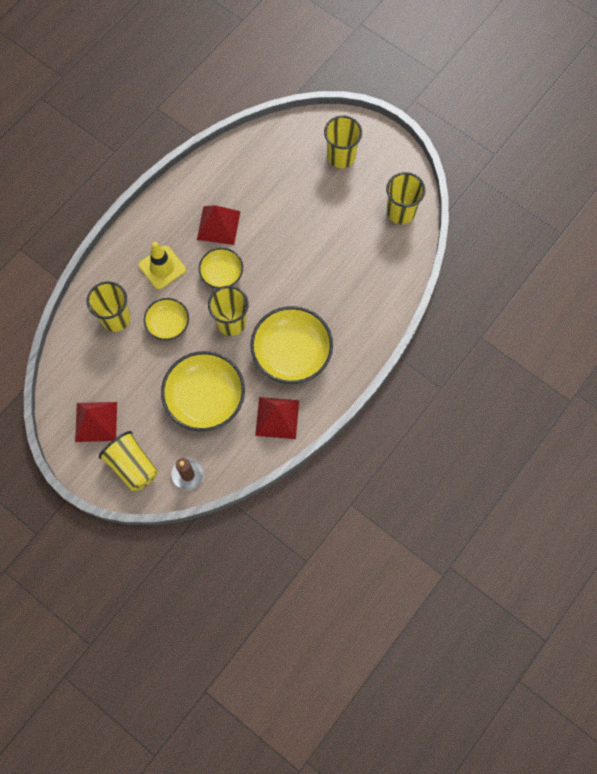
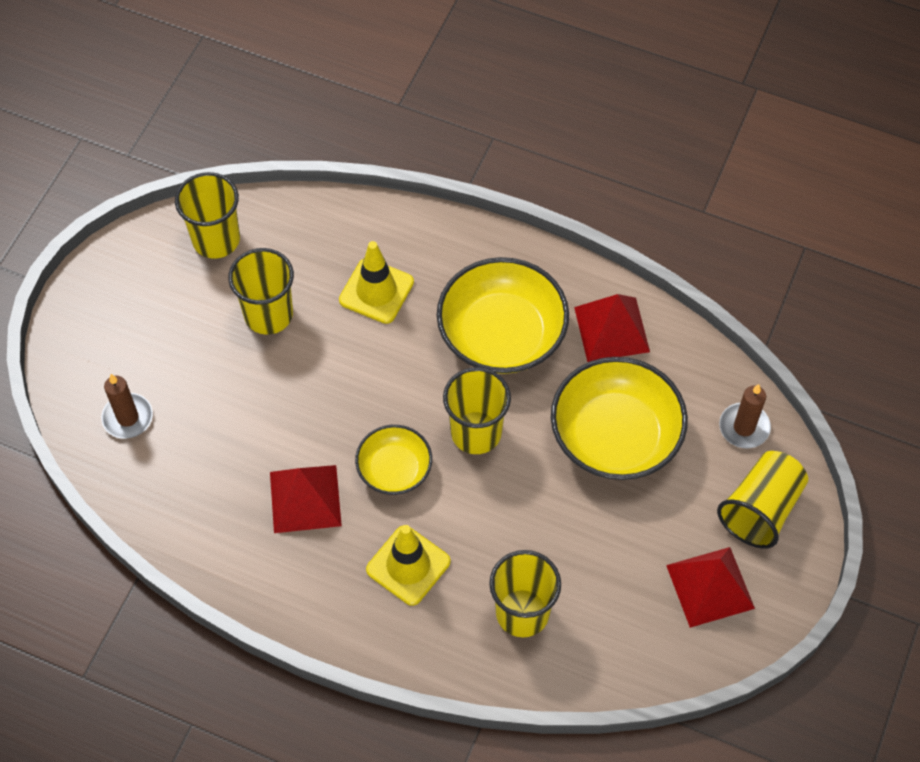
camera: 105 degrees left, 10 degrees down
yellow bowl [144,298,189,340] -> none
yellow cup [324,115,362,168] -> yellow cup moved to [228,248,294,335]
none -> brown candle [101,374,153,439]
none -> yellow traffic cone [339,241,414,324]

